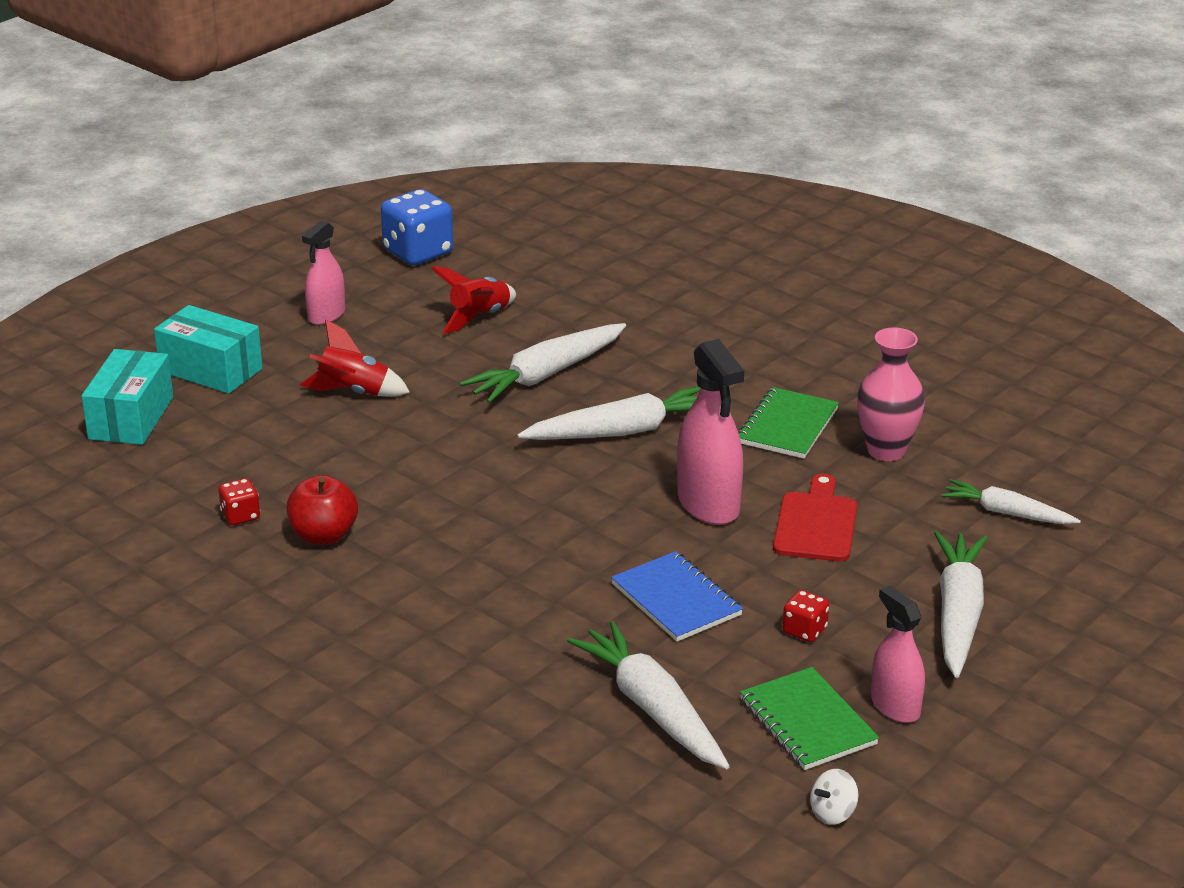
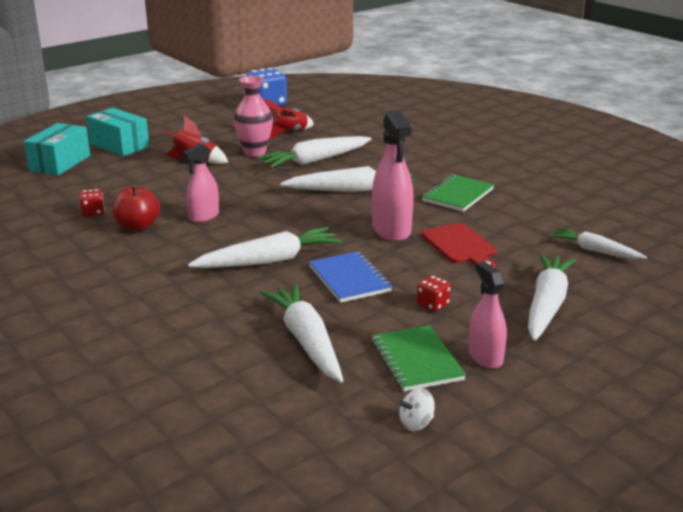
camera: 10 degrees right, 5 degrees down
pink spray bottle [302,221,345,325] -> pink spray bottle moved to [183,143,219,223]
red cutting board [773,473,857,562] -> red cutting board turned 135 degrees clockwise [421,223,497,269]
pink vase [857,327,925,461] -> pink vase moved to [234,76,273,157]
none -> white carrot [188,227,342,268]

